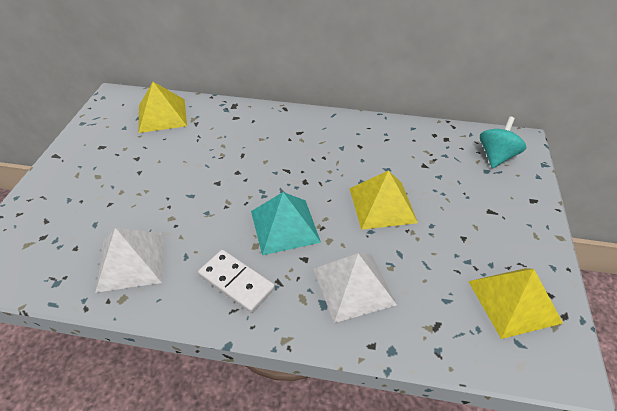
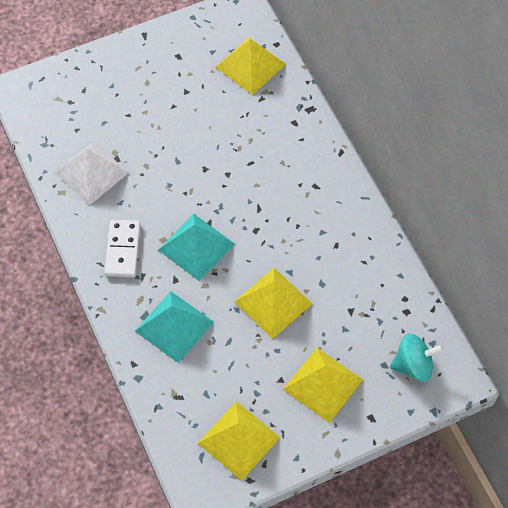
camera: 55 degrees right, 15 degrees up
white pyramid [313,253,397,323] -> turquoise pyramid [135,291,214,363]
none -> yellow pyramid [282,347,363,423]

